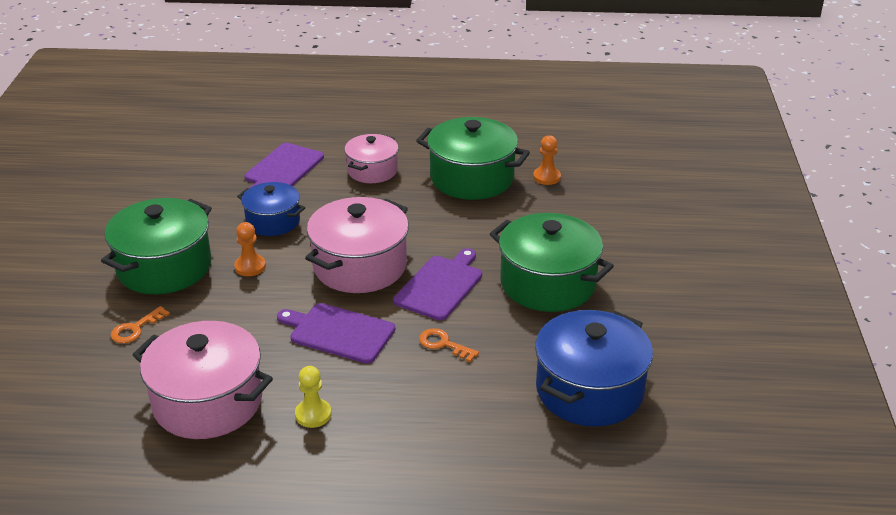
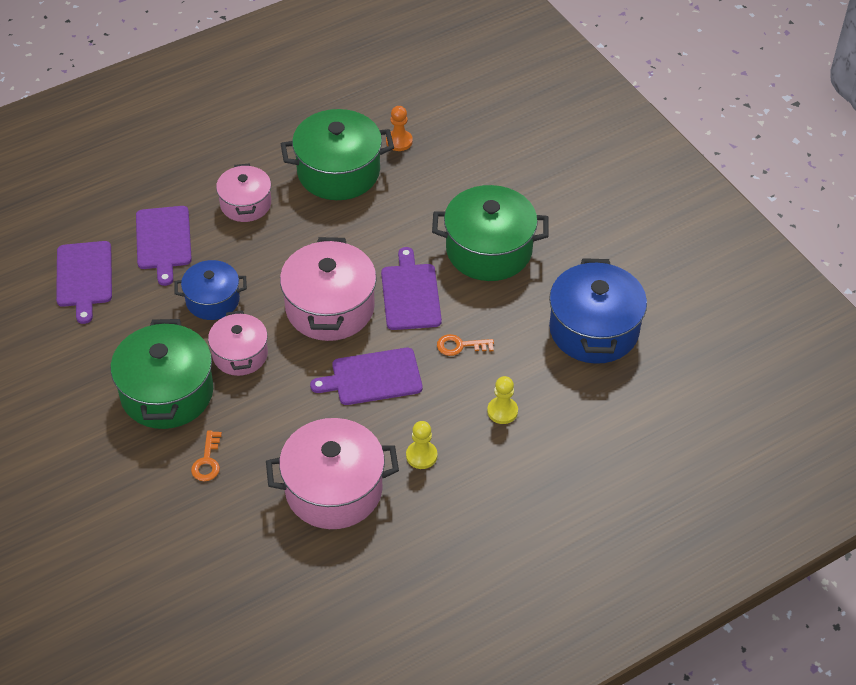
camera: 35 degrees left, 15 degrees up
orange pawn [234,222,266,276] -> pink pot [208,310,268,376]
none -> purple cutting board [56,241,112,324]
none -> yellow pawn [487,376,518,424]

